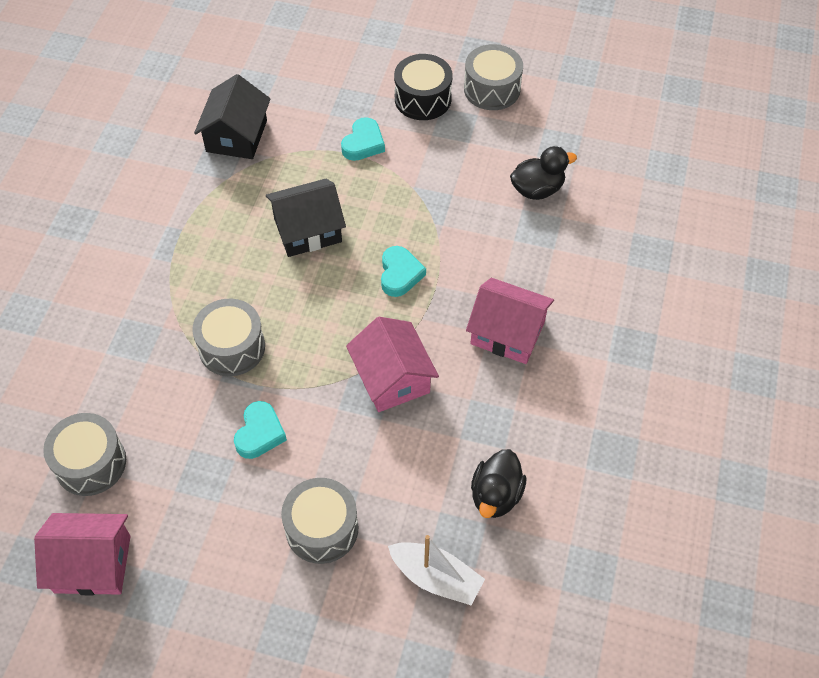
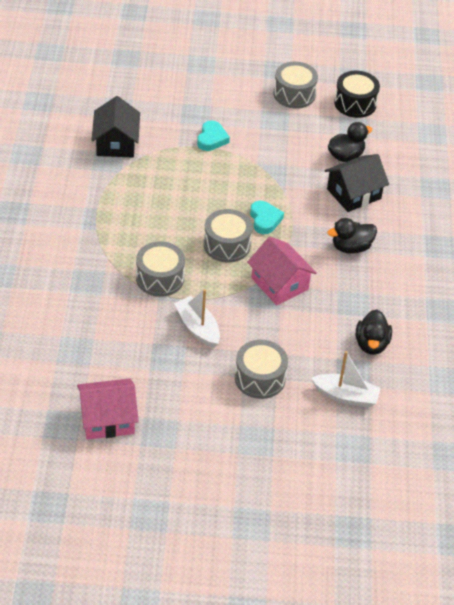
camera: 15 degrees left, 10 degrees down
grey drum [43,413,126,496] -> grey drum moved to [204,209,252,263]
turquoise heart [234,401,287,459] -> white boat [174,289,220,348]
black house [266,179,346,257] -> black house moved to [325,154,389,212]
black drum [394,54,453,120] -> black drum moved to [334,71,380,118]
pink house [466,278,554,364] -> black duck [327,218,377,254]

